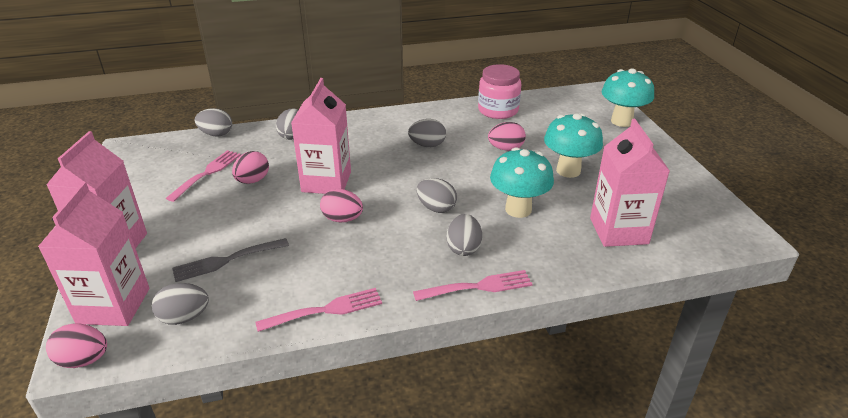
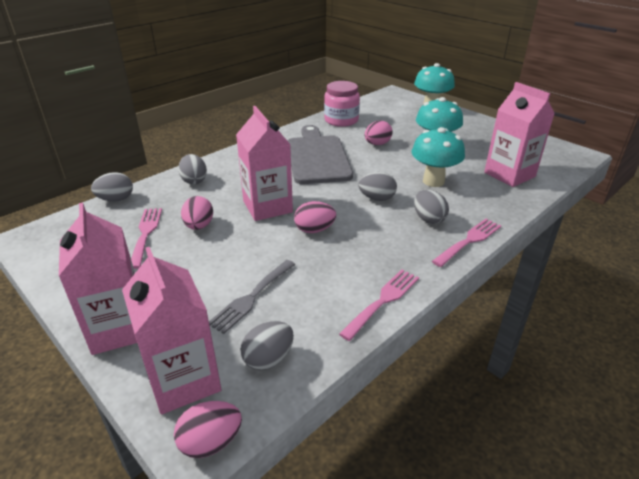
camera: 30 degrees left, 0 degrees up
grey egg [408,119,446,147] -> grey cutting board [288,125,353,184]

